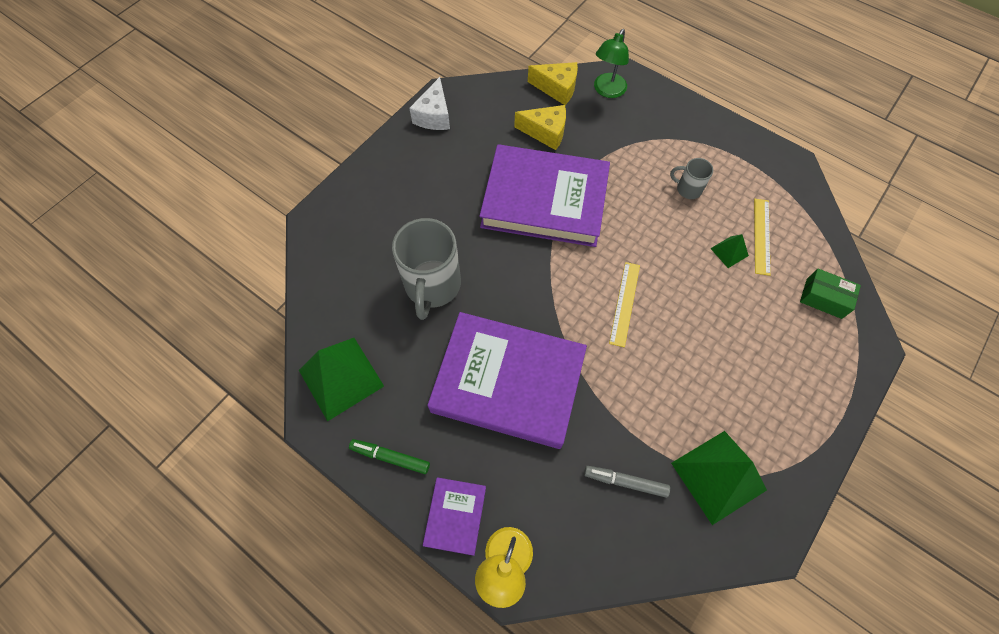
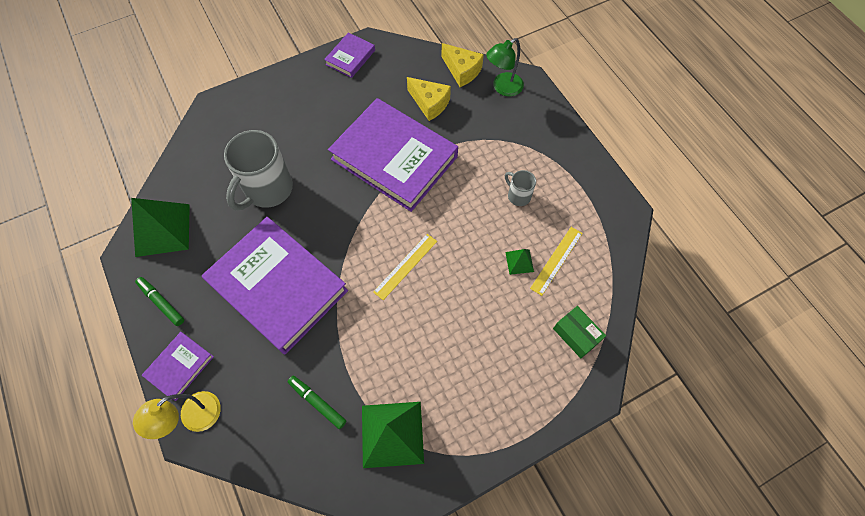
camera: 25 degrees right, 0 degrees up
white cheese [410,77,450,130] -> purple book [324,32,375,78]
grey marker [584,466,670,498] -> green marker [287,376,346,429]

